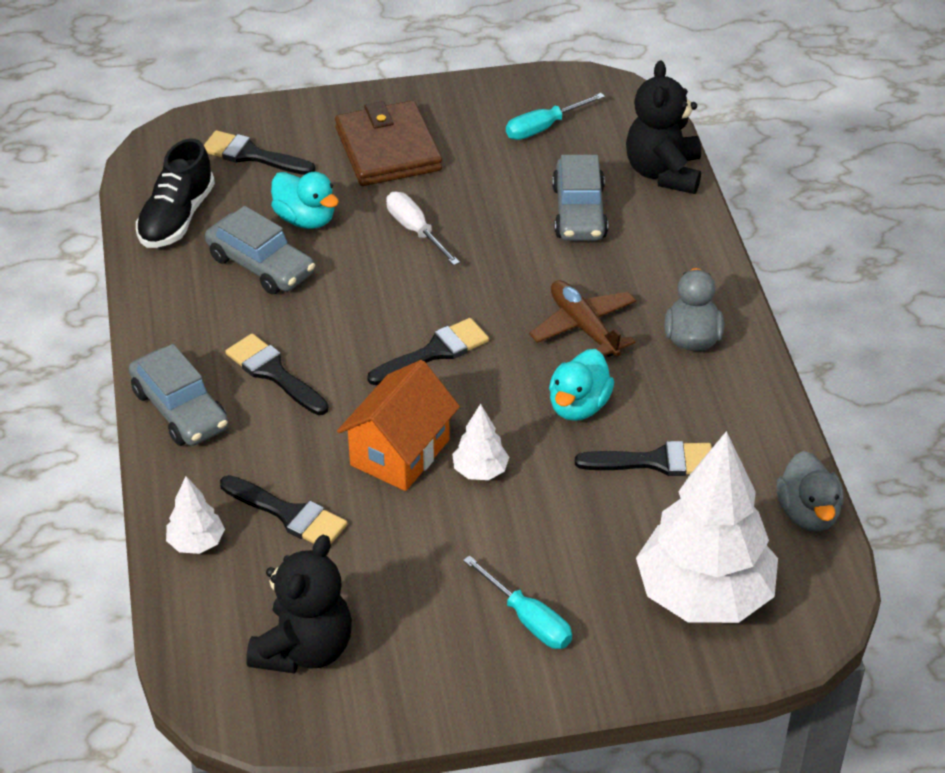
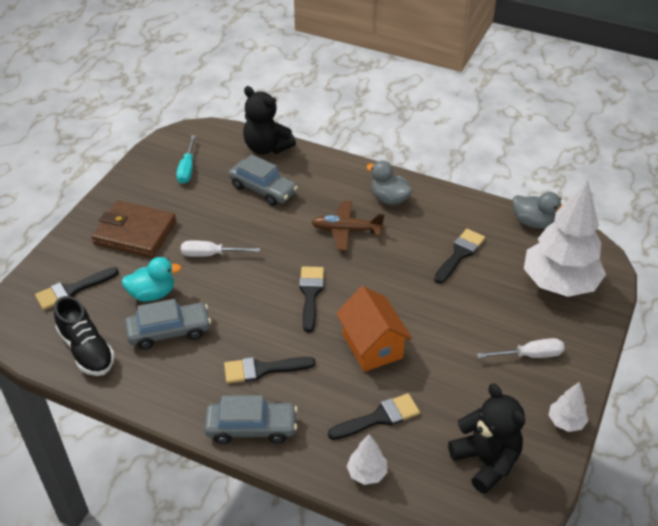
camera: 55 degrees left, 0 degrees up
white tree [452,404,509,480] -> white tree moved to [549,382,589,432]
turquoise screwdriver [463,555,572,649] -> white screwdriver [477,338,565,358]
turquoise duck [549,349,614,421] -> none

